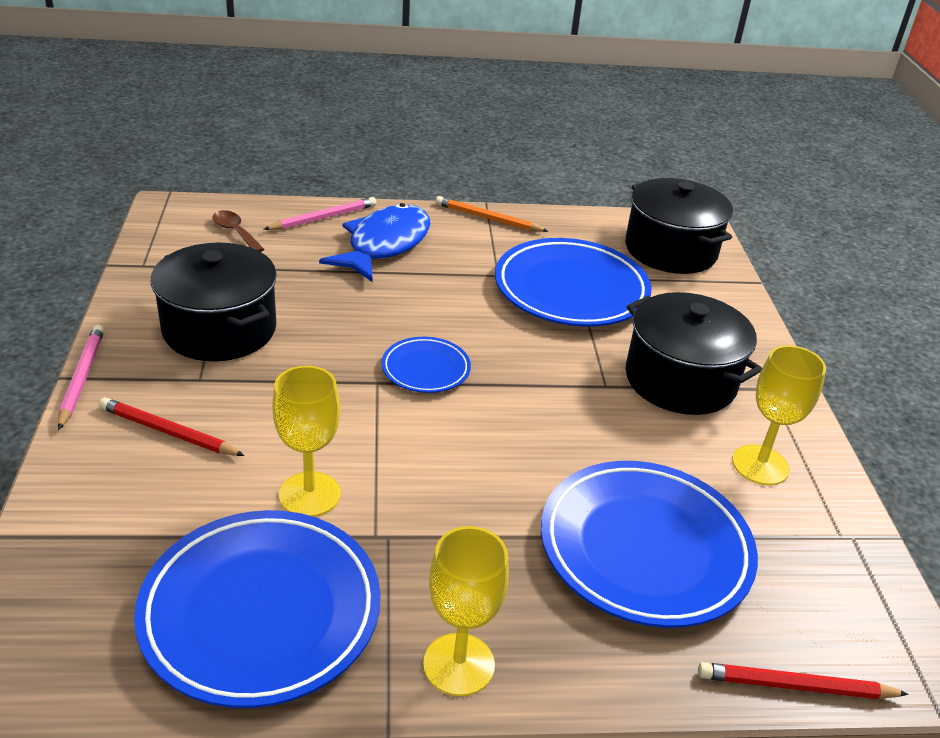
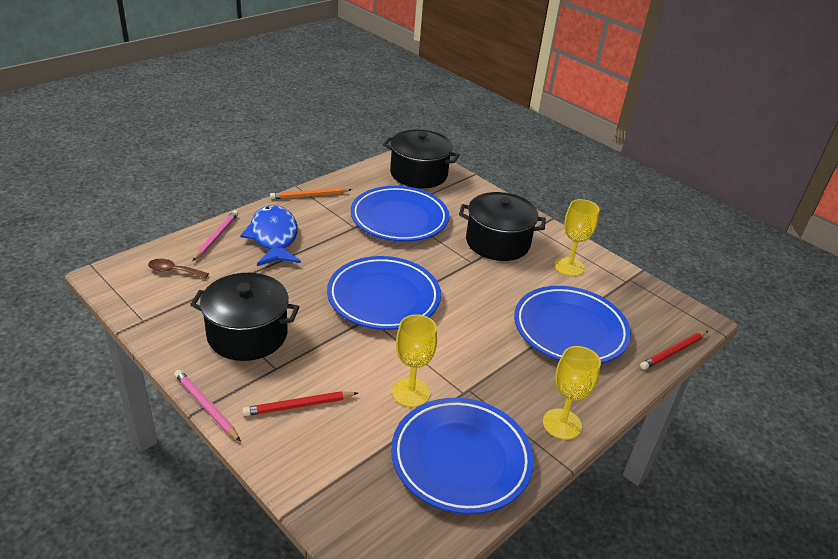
camera: 40 degrees left, 0 degrees up
blue plate [382,337,471,393] -> blue plate [327,256,441,330], size x1.99

